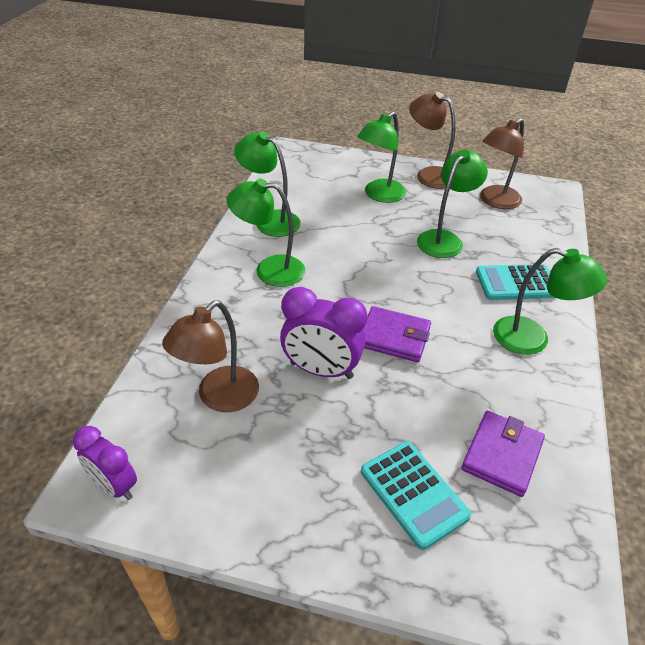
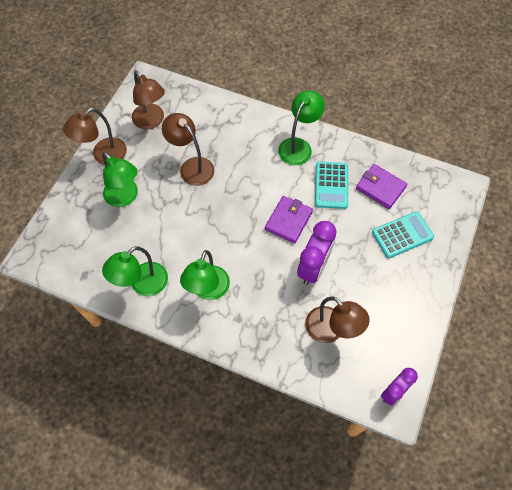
camera: 80 degrees left, 20 degrees up
green lamp [417,149,488,258] -> brown lamp [162,113,214,186]
turquoise calculator [476,264,555,300] -> turquoise calculator moved to [315,162,348,209]

